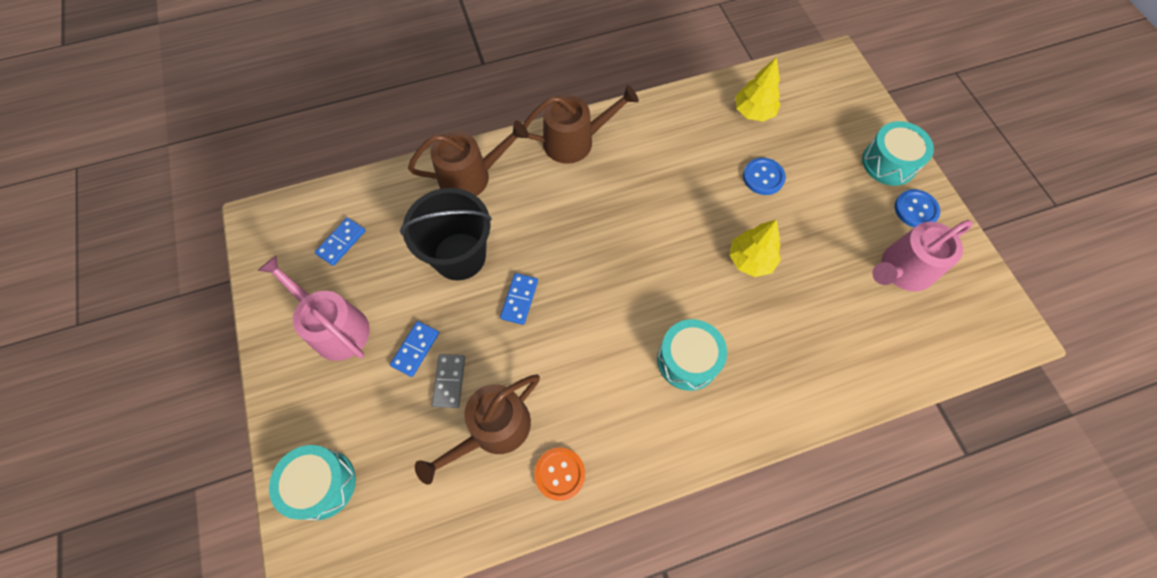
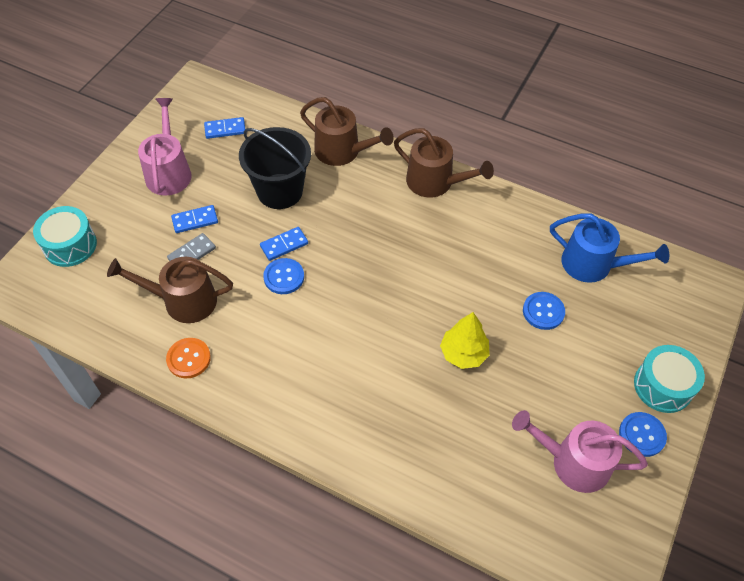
camera: 45 degrees right, 10 degrees down
turquoise drum [657,319,727,391] -> none
yellow tree [735,57,781,122] -> blue watering can [550,213,669,283]
none -> blue button [263,258,304,294]

